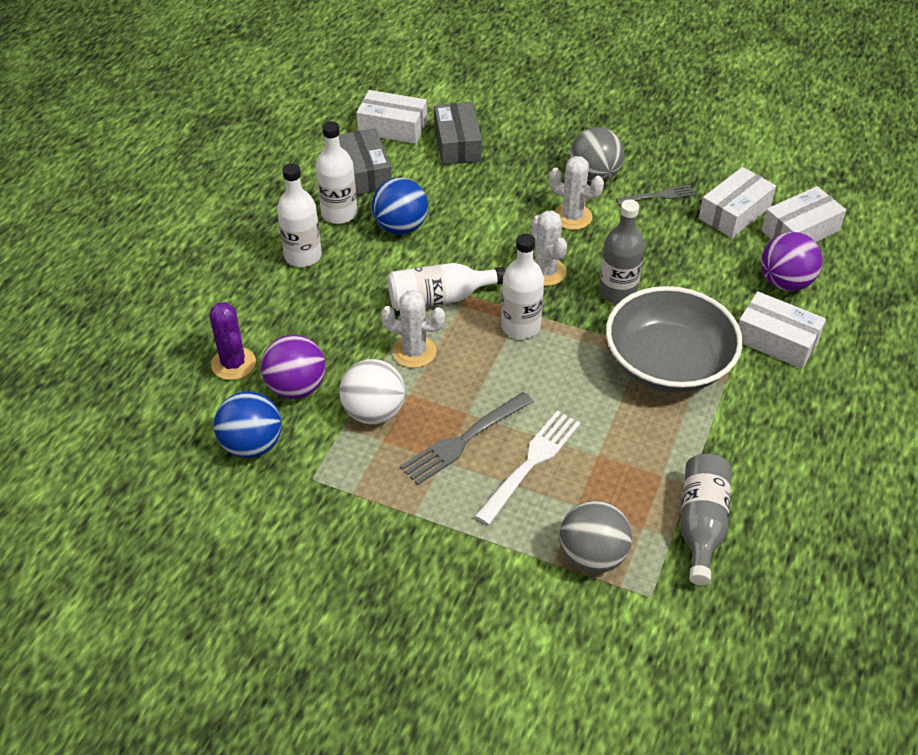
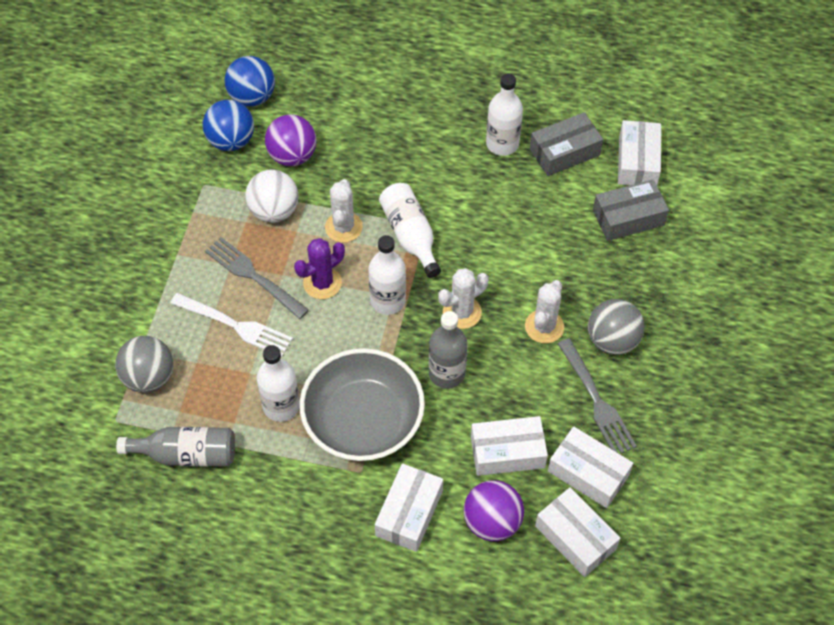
camera: 80 degrees right, 10 degrees up
purple cactus [210,302,256,380] -> purple cactus moved to [294,238,345,299]
white bottle [277,163,322,267] -> white bottle moved to [257,345,300,422]
blue ball [372,177,428,235] -> blue ball moved to [224,56,275,107]
grey fork [616,185,695,205] -> grey fork [558,338,637,454], size x1.61
none -> white box [471,416,548,476]

